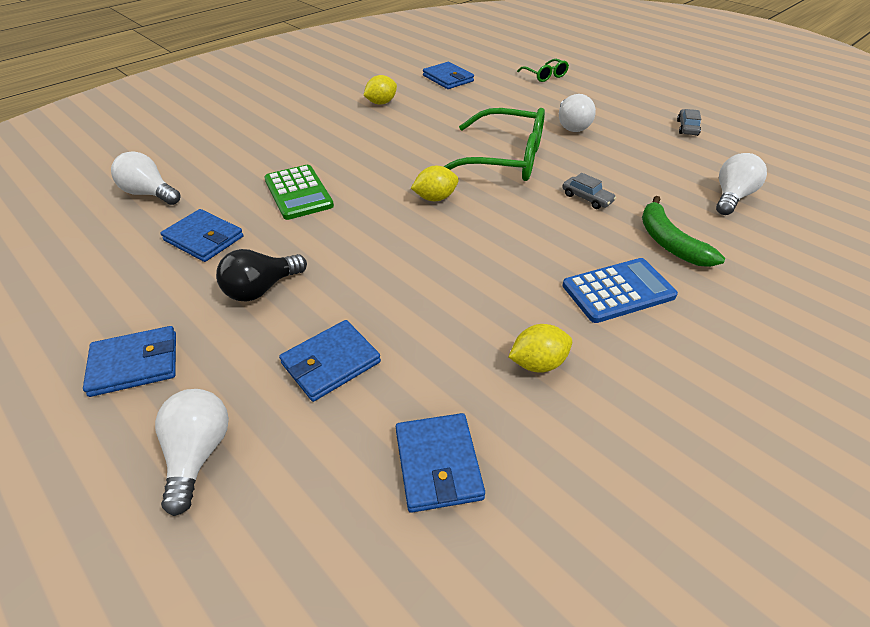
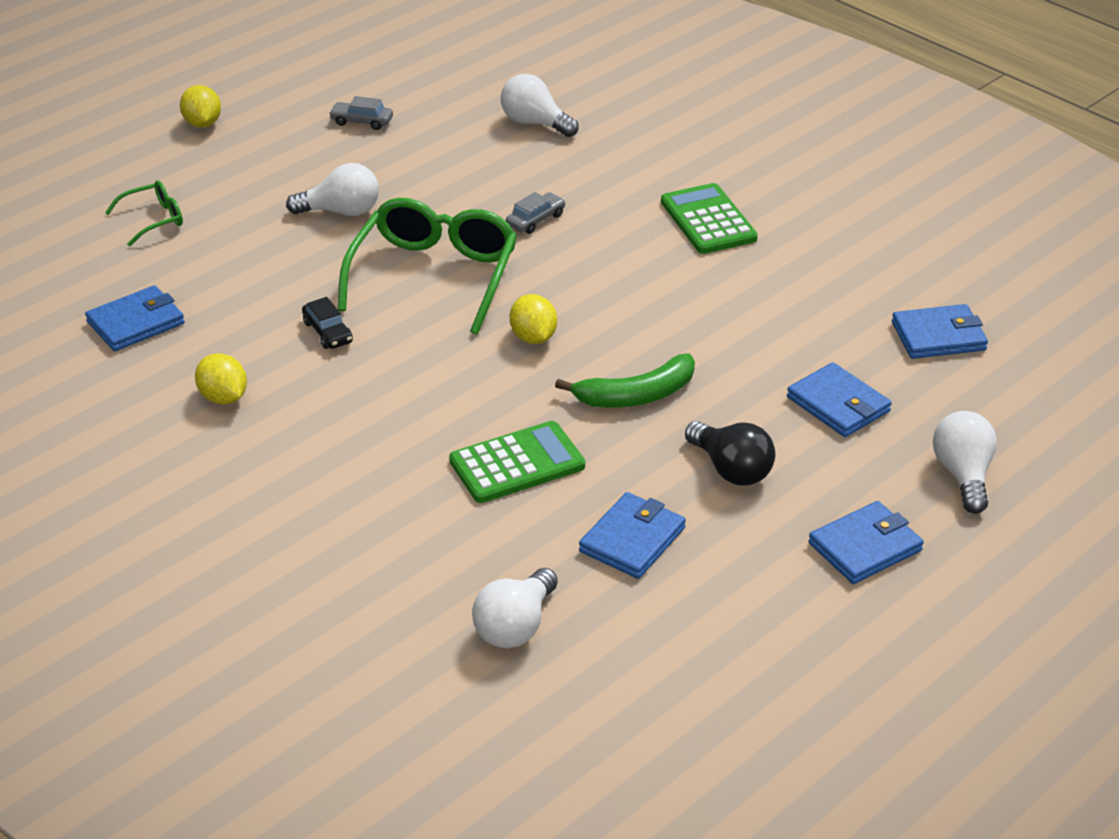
camera: 90 degrees left, 5 degrees down
blue wallet [83,326,176,397] -> blue wallet turned 75 degrees clockwise [808,501,924,584]
white light bulb [155,389,229,516] -> white light bulb turned 90 degrees clockwise [933,411,997,514]
yellow lemon [508,324,572,373] -> yellow lemon moved to [180,85,221,128]
blue calculator [563,258,678,323] -> green calculator [661,183,758,254]
green banana [642,196,725,267] -> green banana moved to [555,353,695,408]
none -> black car [302,297,353,349]

